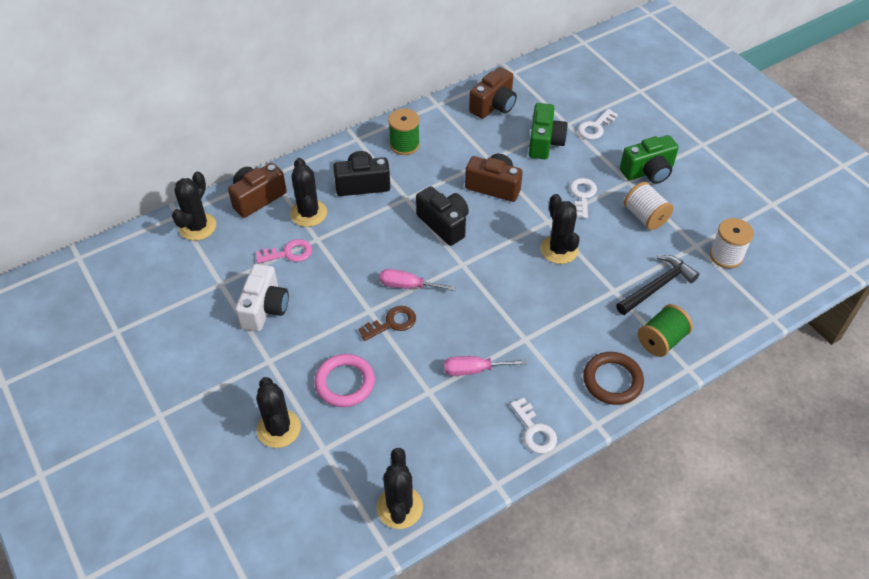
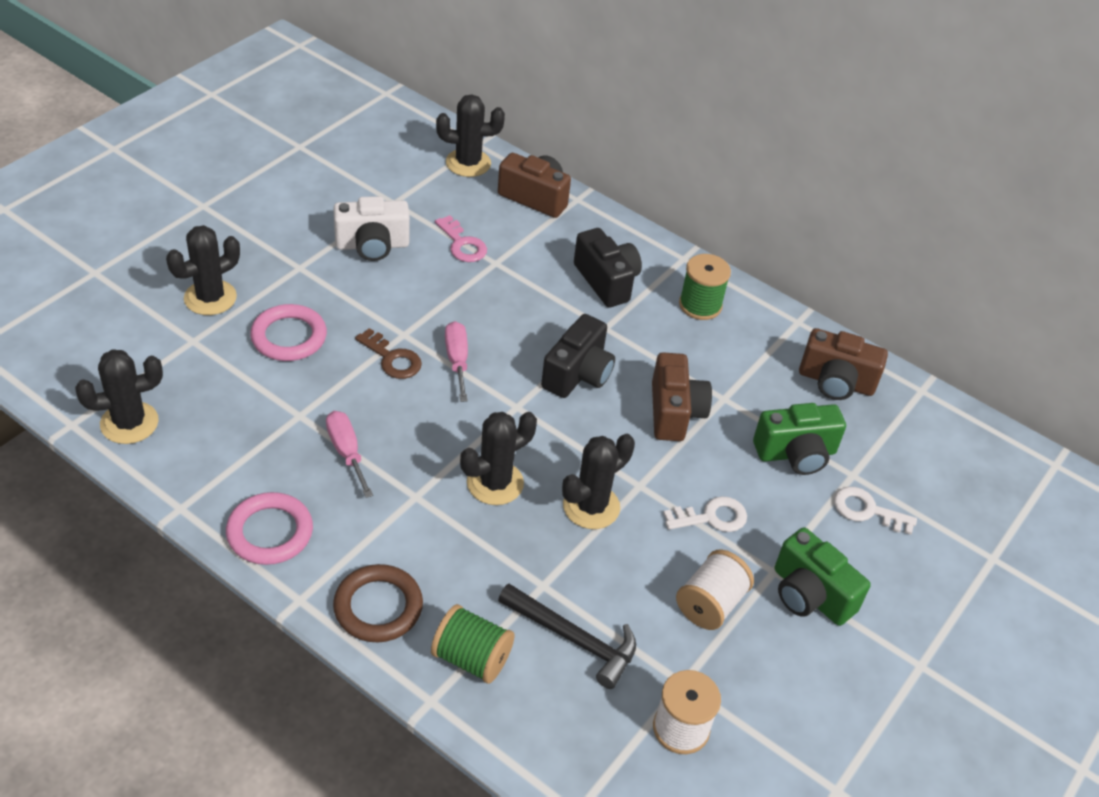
camera: 65 degrees right, 5 degrees down
black cactus [290,158,327,227] -> black cactus moved to [460,412,537,505]
white key [510,398,557,453] -> pink ring [226,492,313,565]

